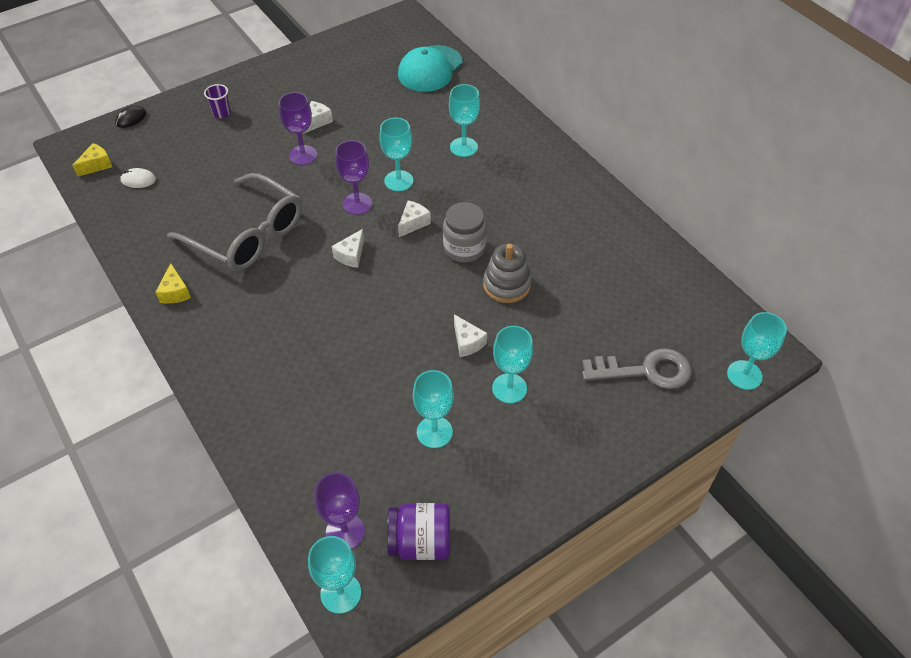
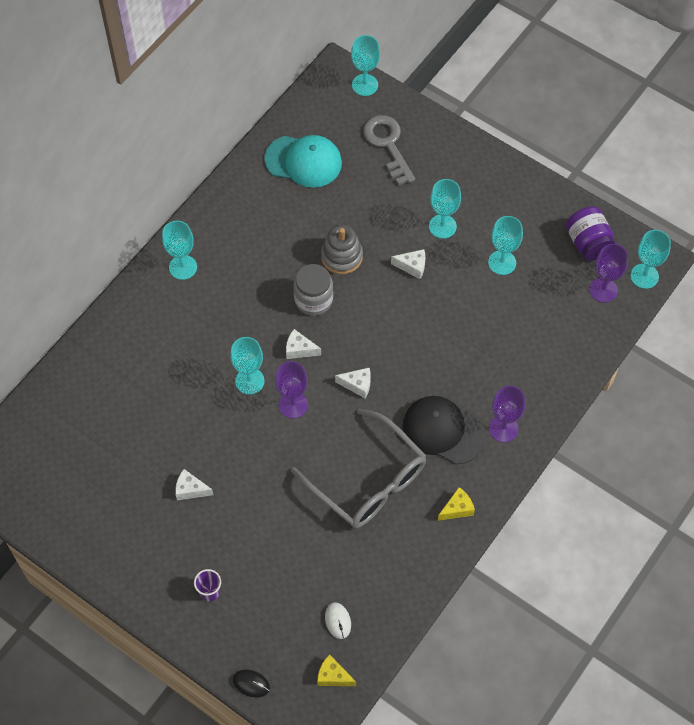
camera: 110 degrees left, 10 degrees up
grey glasses [167,173,302,272] -> grey glasses turned 120 degrees clockwise [291,408,426,528]
purple goblet [279,92,317,165] -> purple goblet moved to [489,385,526,442]
turquoise cap [398,45,463,92] -> turquoise cap moved to [264,135,342,188]
turquoise goblet [449,84,480,157] -> turquoise goblet moved to [162,221,197,280]
white cheese [454,314,487,357] -> white cheese turned 60 degrees clockwise [391,249,425,279]
none -> black cap [403,396,485,465]

